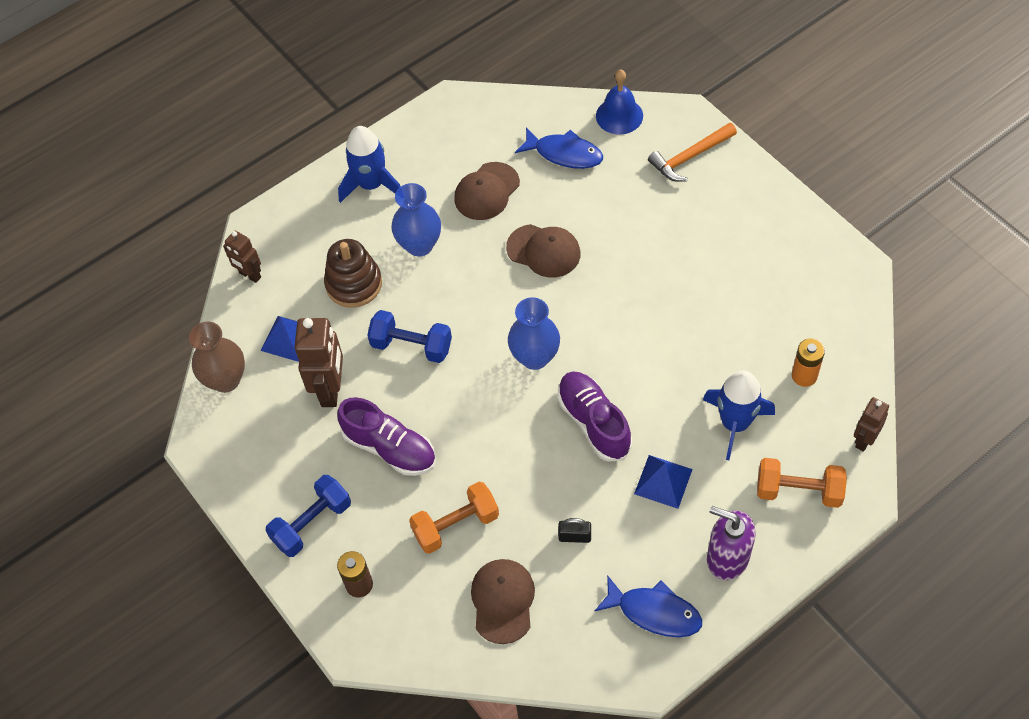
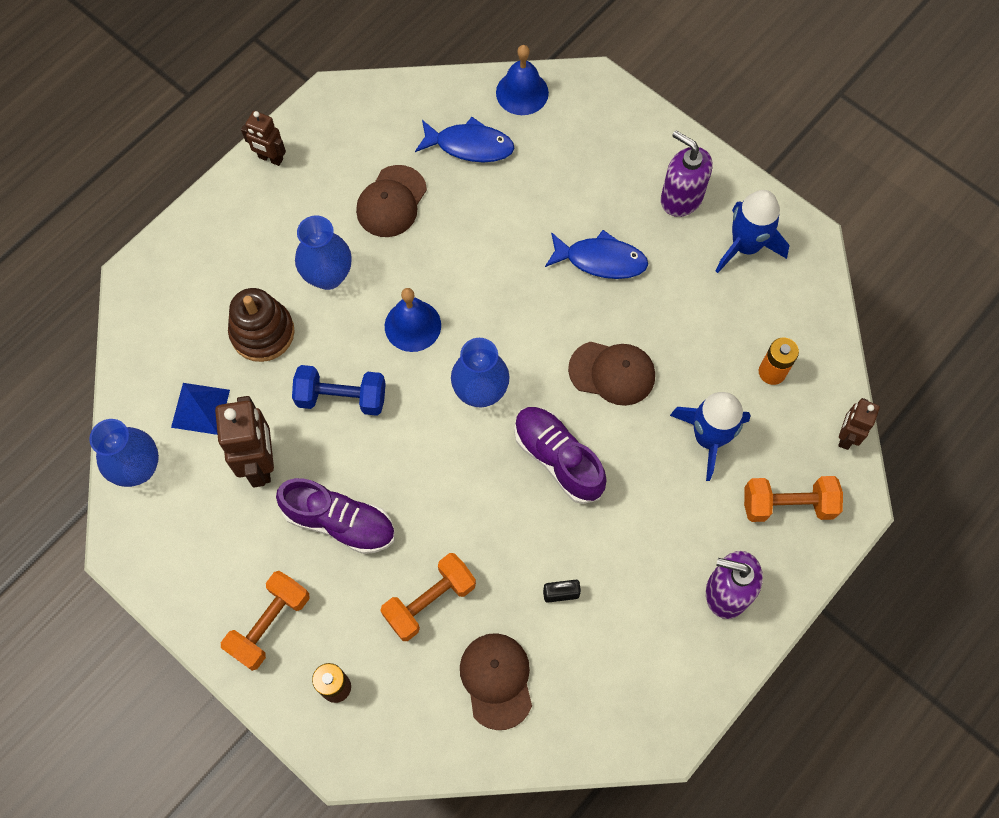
camera: 15 degrees left, 10 degrees up
brown vase [189,322,245,393] -> blue vase [89,419,159,487]
brown robot [223,231,261,283] -> brown robot moved to [241,111,286,166]
blue dumbbell [265,475,351,557] -> orange dumbbell [221,571,309,671]
blue rocket [338,126,401,203] -> blue rocket moved to [715,190,789,273]
brown cap [506,224,581,277] -> brown cap moved to [568,342,655,406]
blue fish [594,575,702,637] -> blue fish moved to [545,230,648,279]
blue pyramid [634,455,693,509] -> none
orange hammer [648,123,737,182] -> none
none -> blue bell [385,288,441,352]
none -> purple soap dispenser [661,131,712,217]

